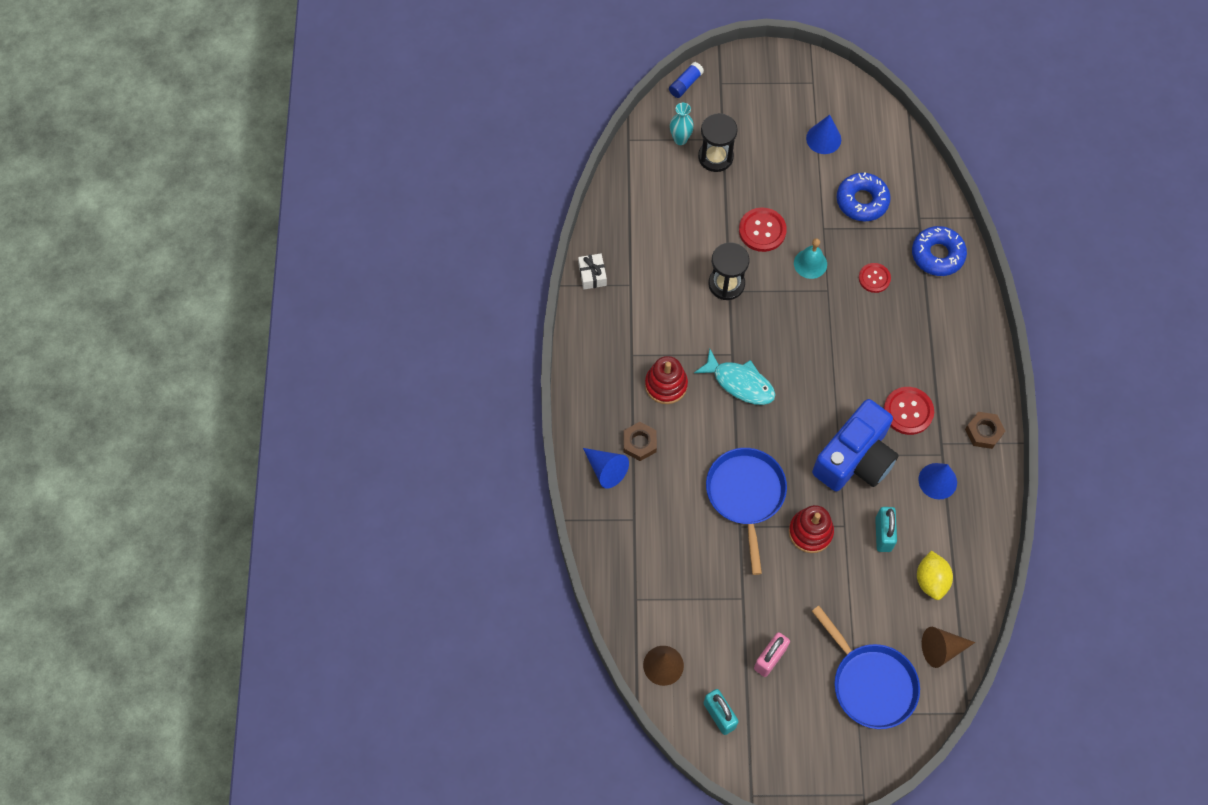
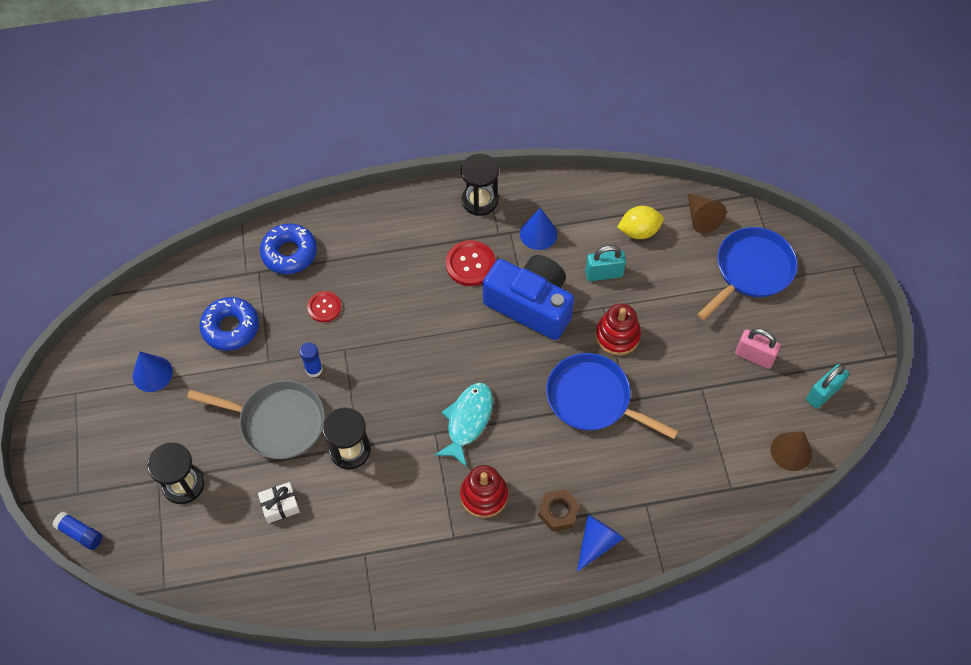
camera: 100 degrees left, 5 degrees down
white gift [578,253,607,289] -> white gift moved to [258,482,300,523]
turquoise vase [670,103,694,145] -> none
blue pan [706,448,787,575] -> blue pan turned 45 degrees clockwise [546,353,678,439]
red button [739,208,787,252] -> grey pan [187,380,325,459]
turquoise bell [794,238,827,279] -> blue glue stick [299,342,323,377]
brown nut [965,412,1005,449] -> black hourglass [461,153,499,216]

